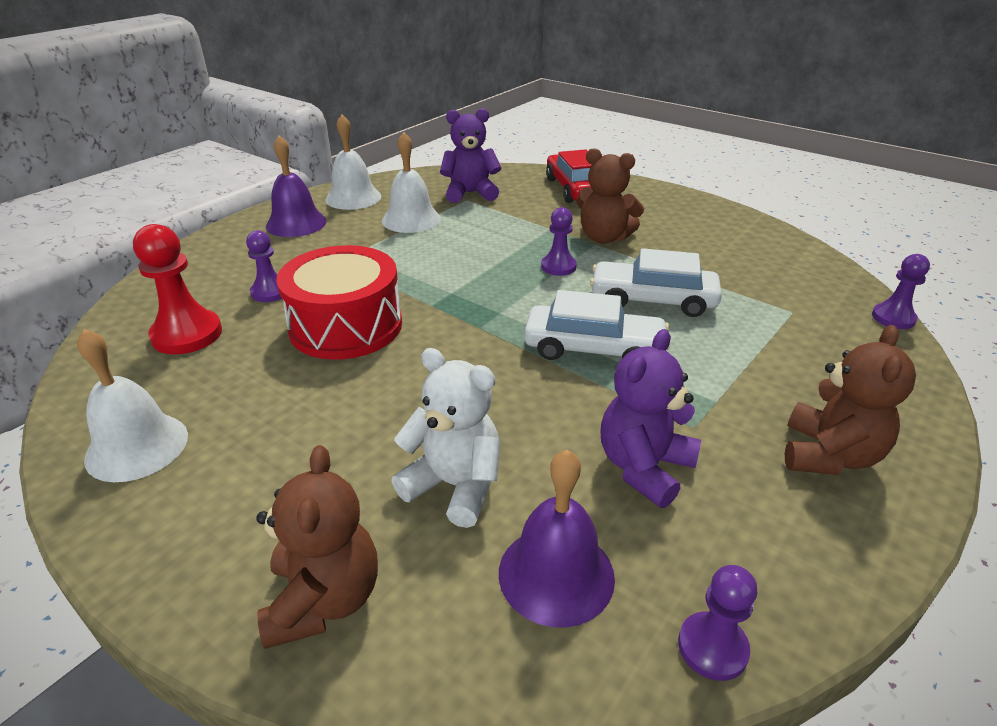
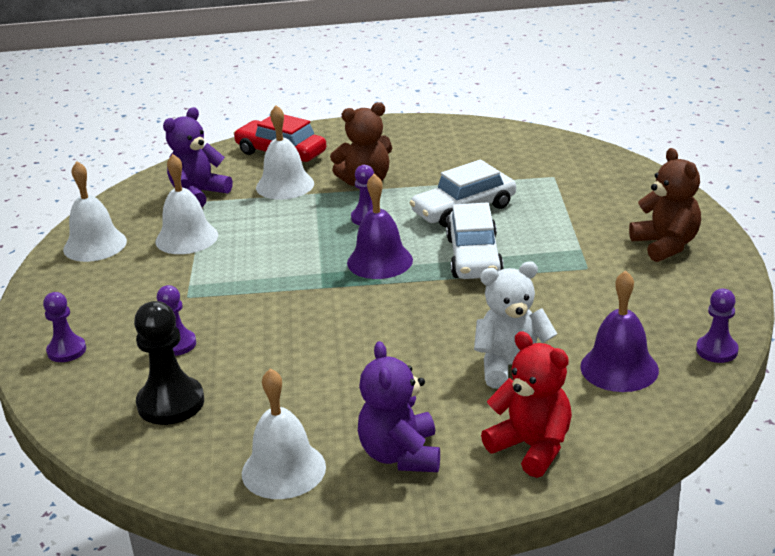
camera: 40 degrees left, 5 degrees down
red pawn [133,224,222,355] -> black pawn [134,301,204,425]
brown teddy bear [256,445,378,649] -> red teddy bear [481,331,572,478]
purple bell [266,135,327,237] -> purple bell moved to [347,174,413,279]
red drum [276,245,402,360] -> none
white car [524,290,670,360] -> white car turned 120 degrees clockwise [446,202,504,279]
purple teddy bear [600,329,701,508] -> purple teddy bear moved to [358,341,440,472]
purple pawn [872,254,930,329] -> purple pawn moved to [43,292,86,362]
none -> white bell [256,105,314,199]

